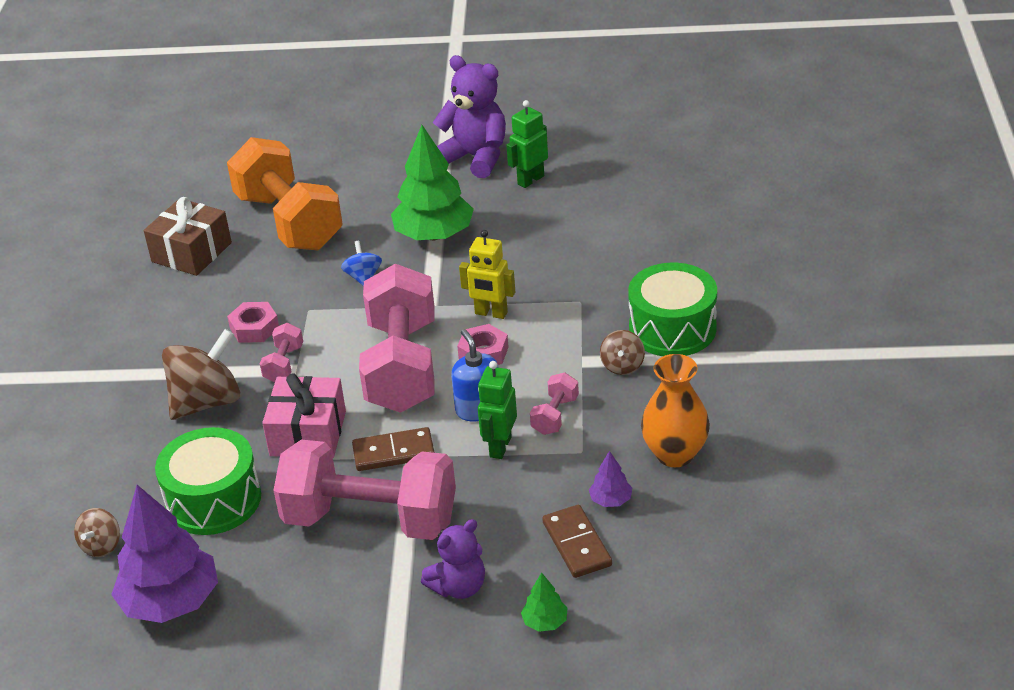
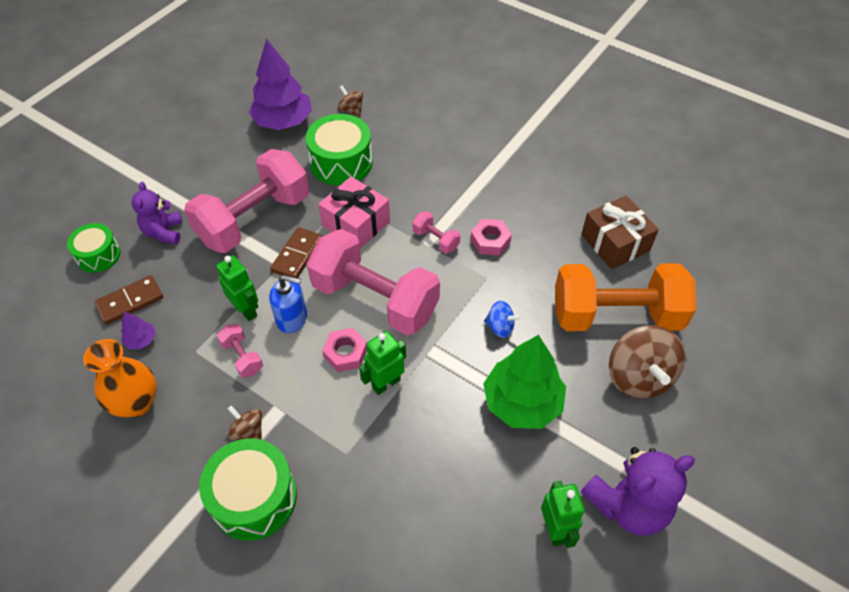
camera: 120 degrees right, 15 degrees up
brown spinning top [162,329,240,420] -> brown spinning top moved to [609,325,685,398]
yellow robot [459,230,515,319] -> green robot [359,331,406,395]
green tree [521,572,567,632] -> green drum [67,223,121,273]
brown domino [542,505,612,578] -> brown domino turned 45 degrees counterclockwise [94,275,163,325]

